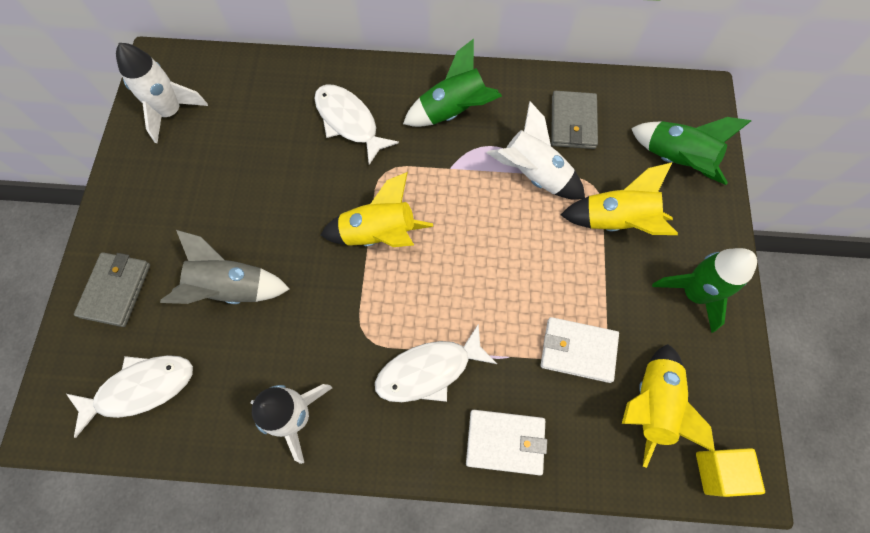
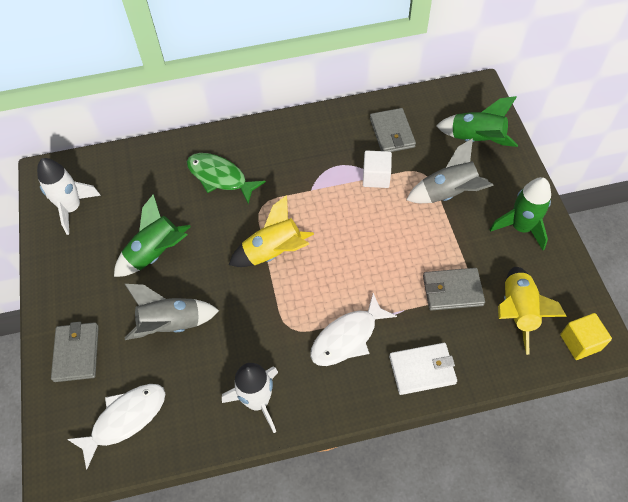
camera: 15 degrees left, 10 degrees down
white fish [314,84,399,165] -> green fish [187,153,266,204]
green rocket [403,39,502,127] -> green rocket moved to [114,194,191,277]
white rocket [487,102,585,200] -> white cube [363,150,392,188]
white wallet [541,317,619,383] -> grey wallet [423,268,485,311]
yellow rocket [561,162,678,235] -> grey rocket [406,138,494,203]

